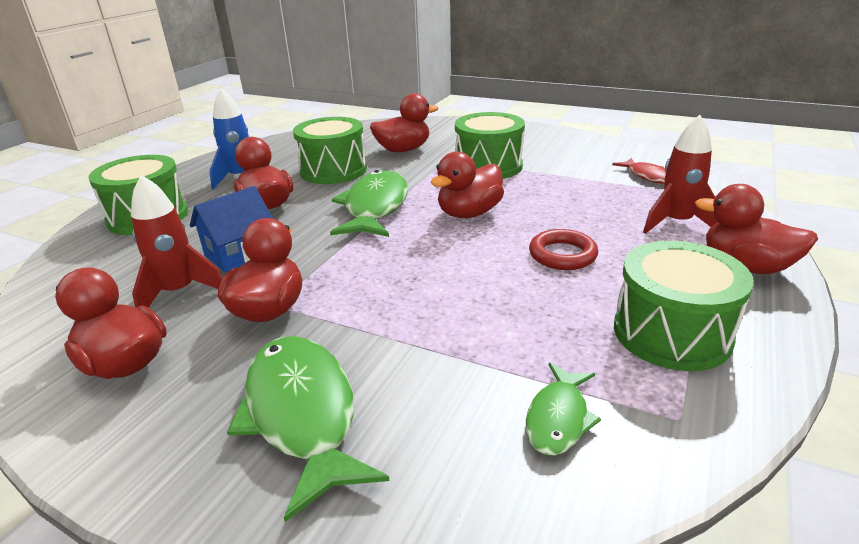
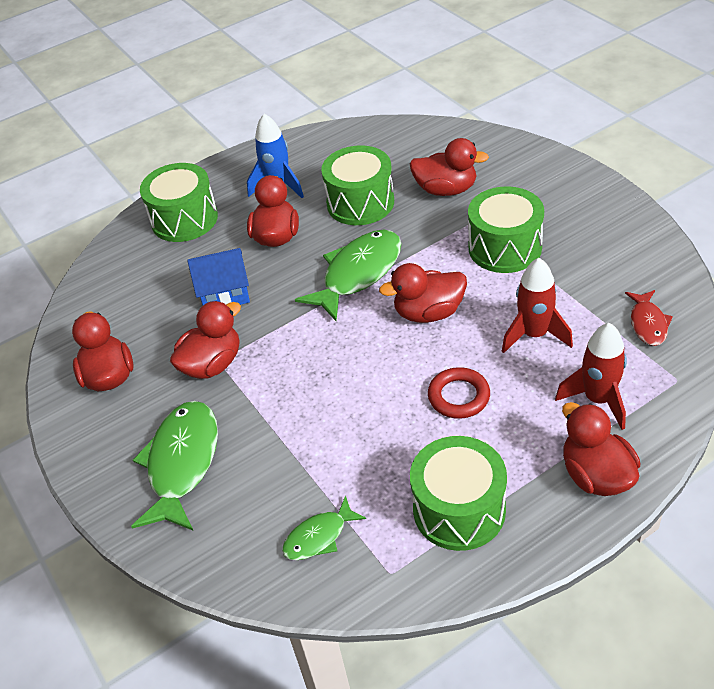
camera: 35 degrees right, 15 degrees up
red rocket [131,175,222,308] -> red rocket moved to [502,258,573,353]

